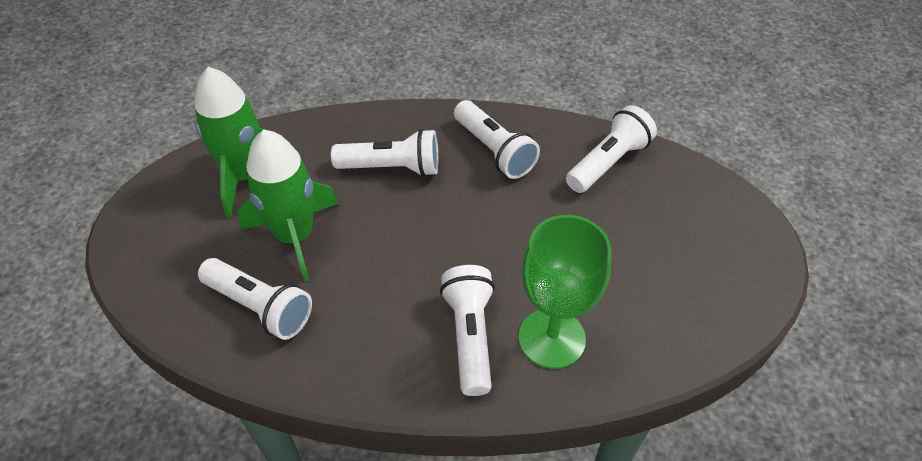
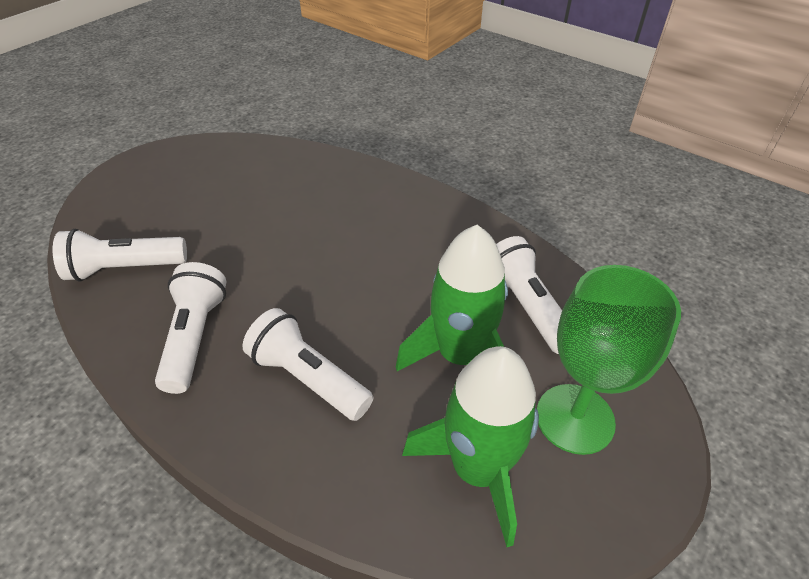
camera: 145 degrees left, 5 degrees down
white flashlight [440,265,495,396] -> none
green goblet [518,215,612,369] -> green goblet moved to [537,265,681,455]

